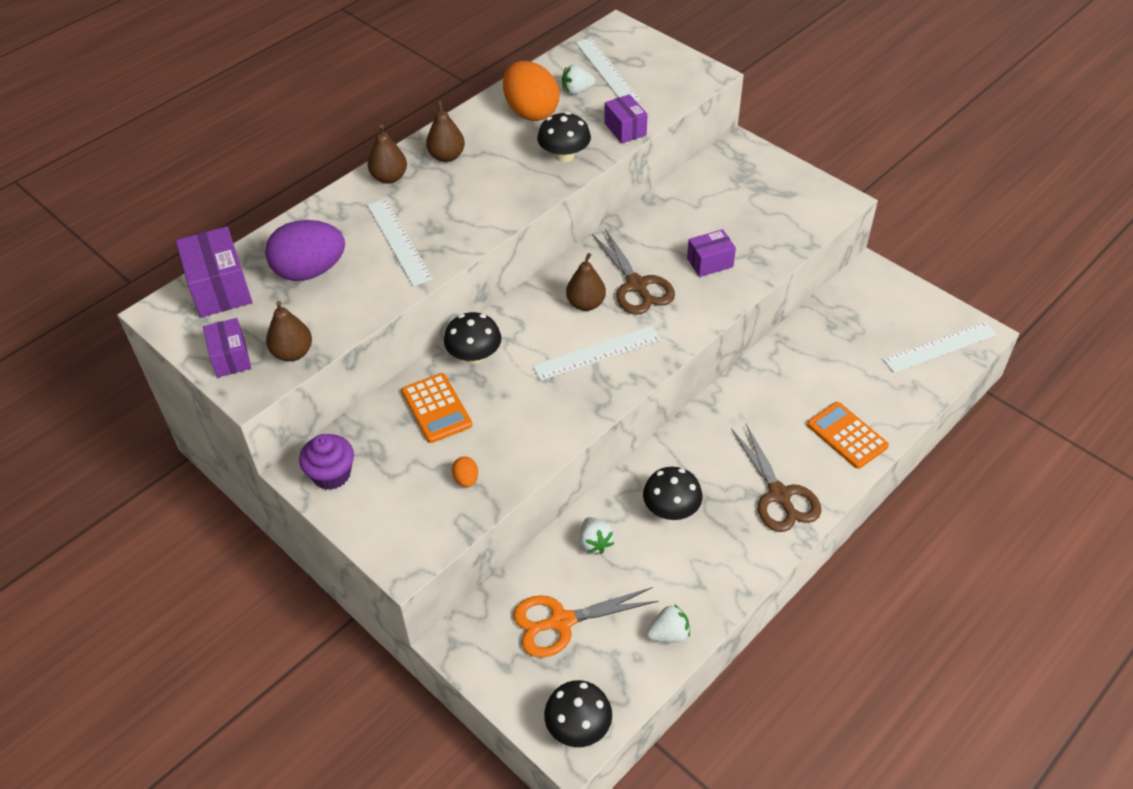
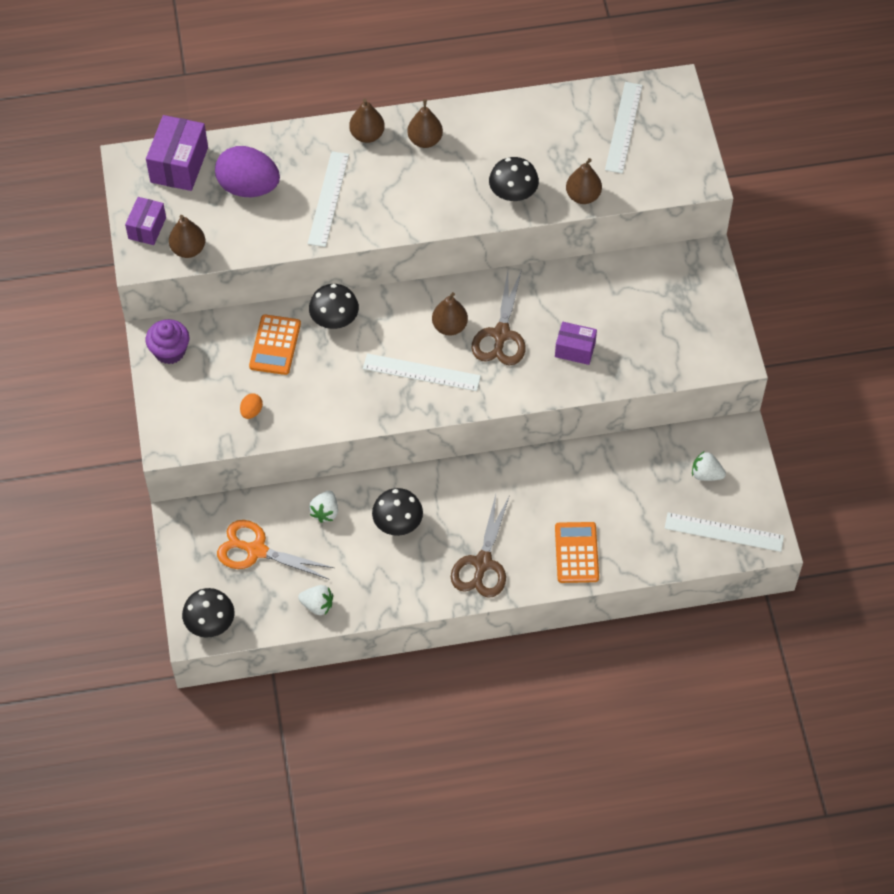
camera: 35 degrees right, 10 degrees up
orange egg [503,61,559,121] -> none
white strawberry [562,65,596,95] -> white strawberry moved to [692,452,726,481]
purple box [604,94,648,143] -> brown pear [566,158,602,204]

